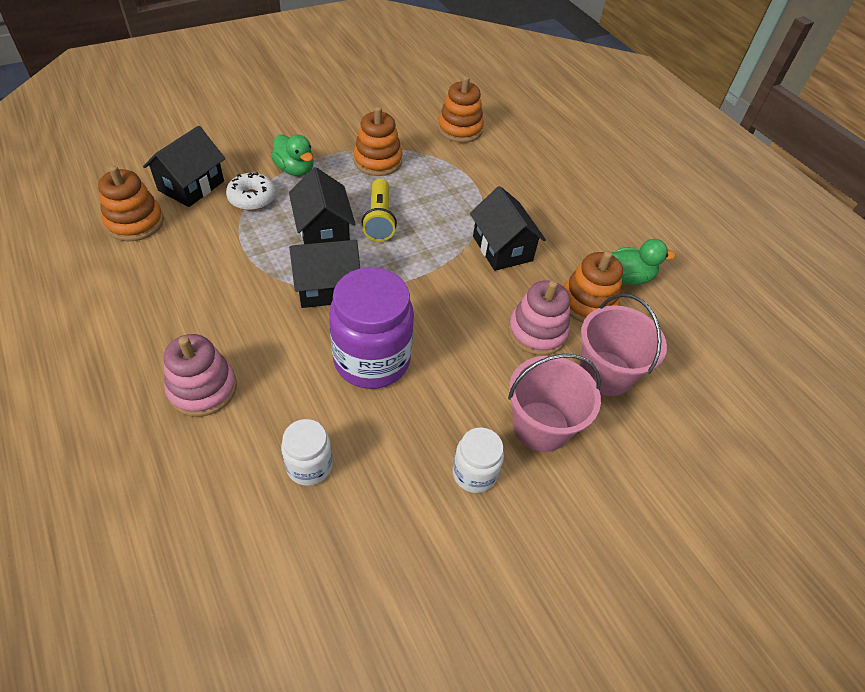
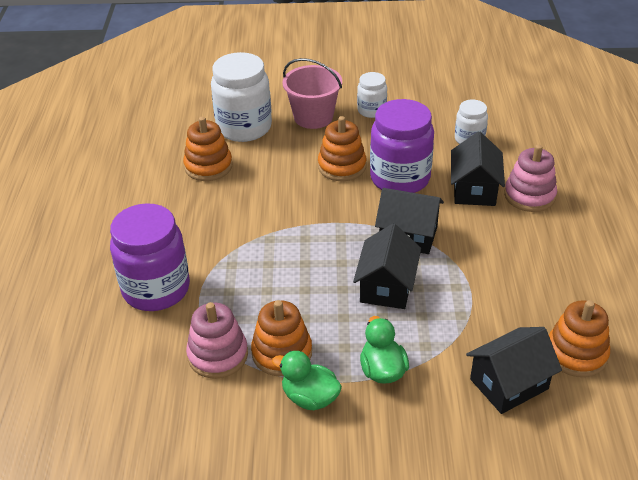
camera: 145 degrees left, 10 degrees down
white donut [226,172,276,211] -> none
yellow flashlight [361,179,397,242] -> none
orange stacking toy [438,76,484,143] -> orange stacking toy moved to [318,116,366,181]
black house [470,186,546,271] -> black house moved to [451,131,505,206]
pink stacking toy [508,280,570,356] -> pink stacking toy moved to [186,302,248,379]
pink bucket [580,294,667,396] -> white jar [211,52,272,142]
green duck [612,239,676,285] -> green duck moved to [272,351,342,410]
none -> purple jar [110,203,190,311]

